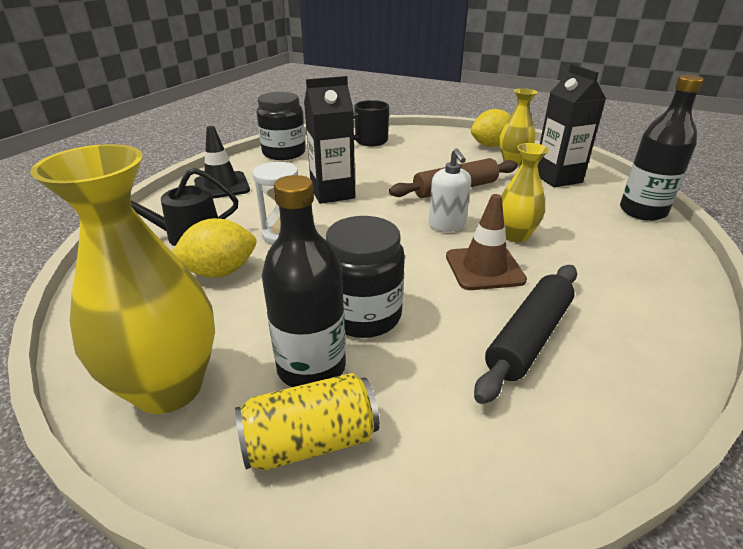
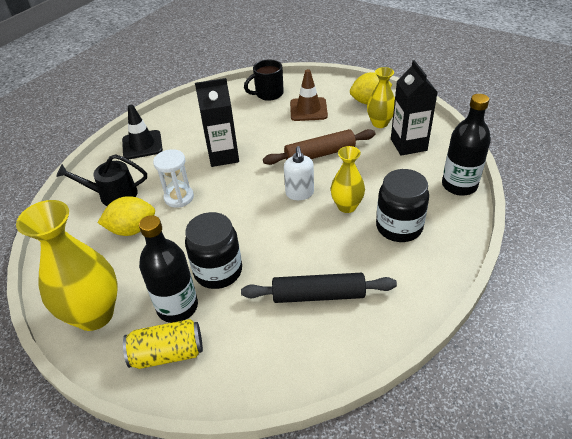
camera: 10 degrees right, 10 degrees up
black jar [257,92,306,160] -> black jar moved to [376,169,429,242]
brown traffic cone [446,194,527,290] -> brown traffic cone moved to [290,69,328,121]
black rolling pin [474,265,577,404] -> black rolling pin turned 45 degrees clockwise [241,273,397,303]

